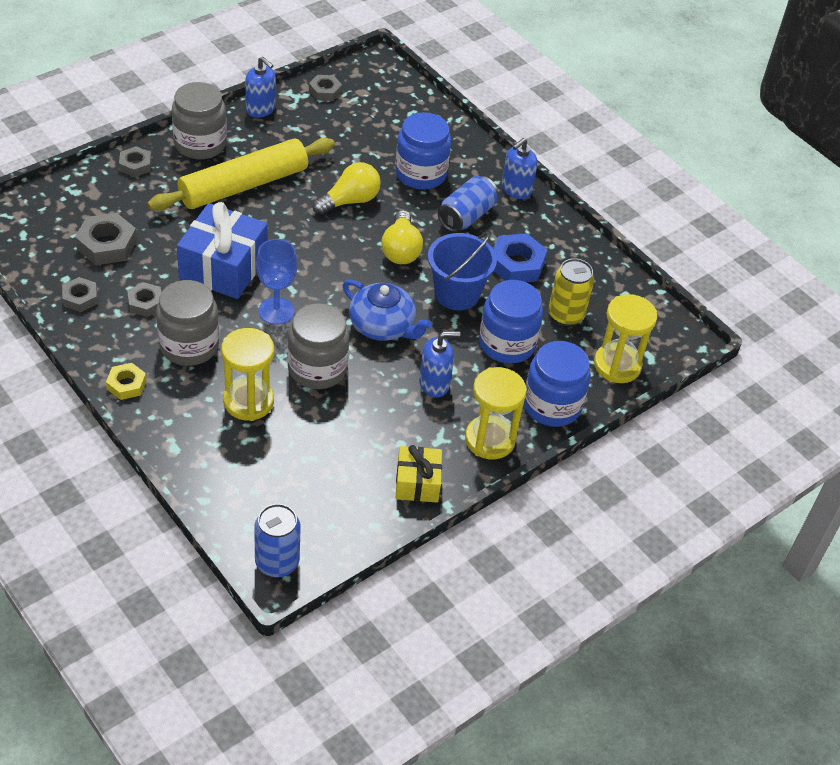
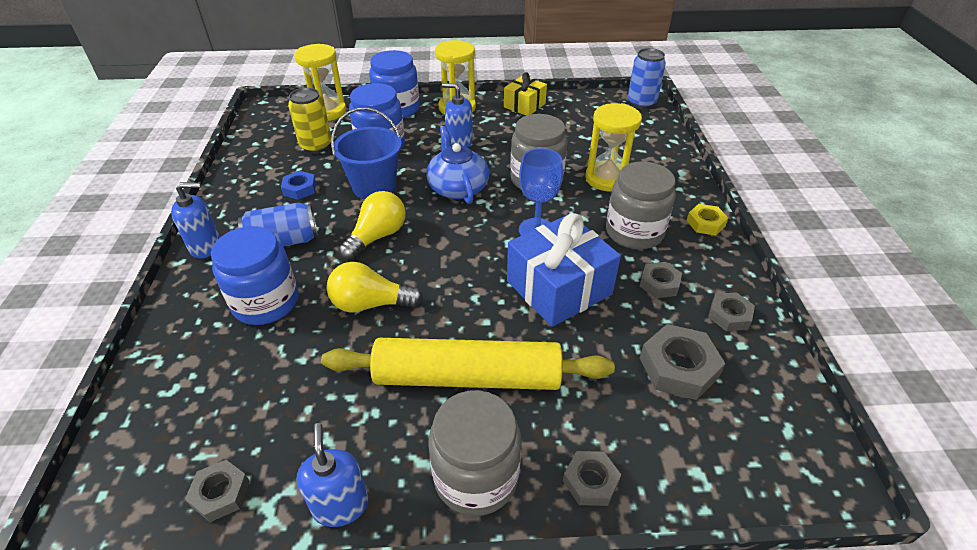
camera: 140 degrees left, 5 degrees down
blue nut [493,233,547,282] -> blue nut [281,171,316,200], size x0.62

